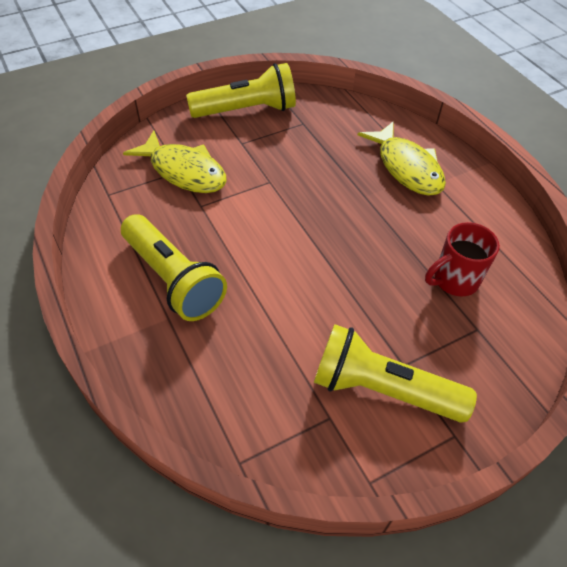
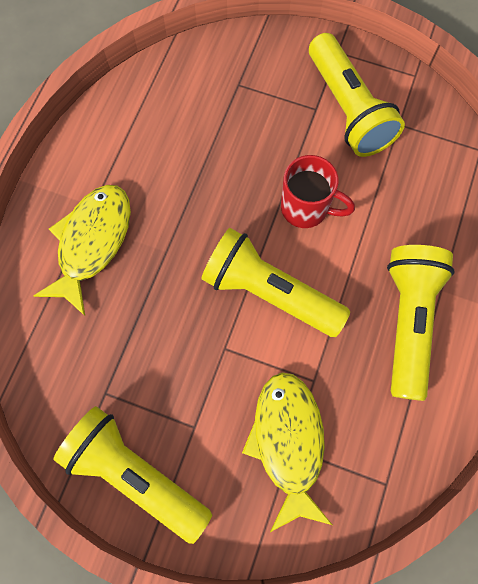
camera: 130 degrees left, 20 degrees up
red mug [425,222,500,296] -> red mug moved to [281,155,355,228]
none -> yellow flashlight [201,228,350,337]

